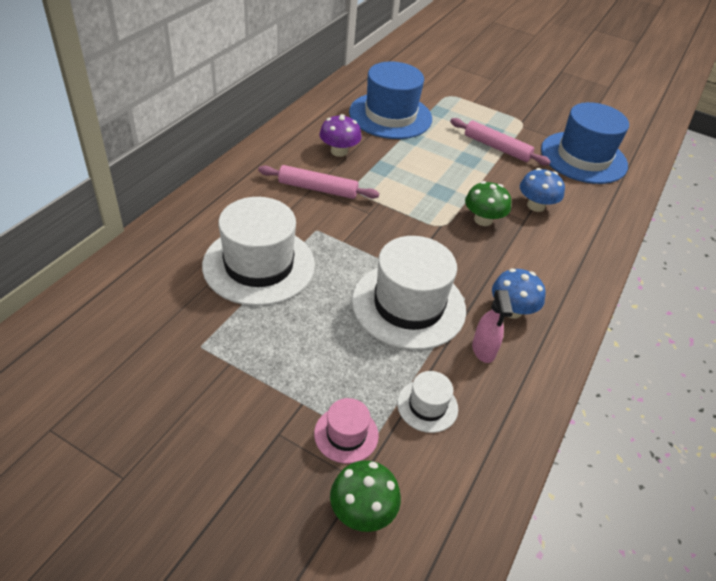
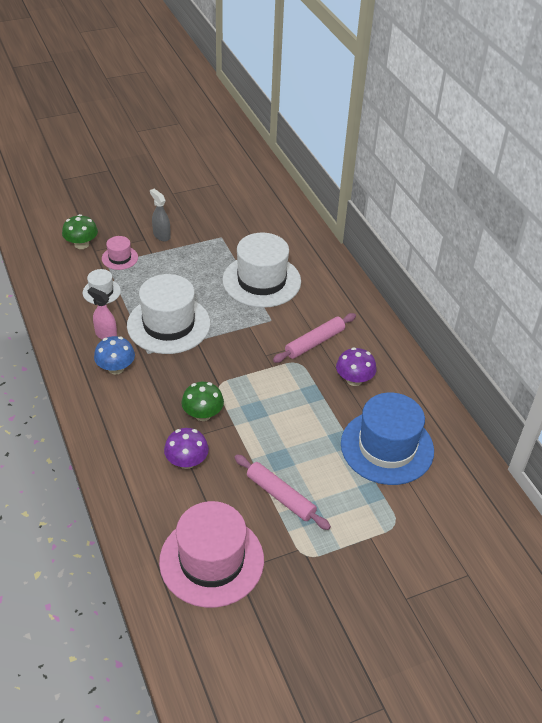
camera: 130 degrees right, 0 degrees up
pink rolling pin [450,118,551,165] -> pink rolling pin turned 60 degrees clockwise [234,454,331,530]
blue mushroom [520,168,565,212] -> purple mushroom [164,428,209,469]
blue hat [541,102,629,184] -> pink hat [159,501,264,608]
none -> grey spray bottle [150,189,171,242]

